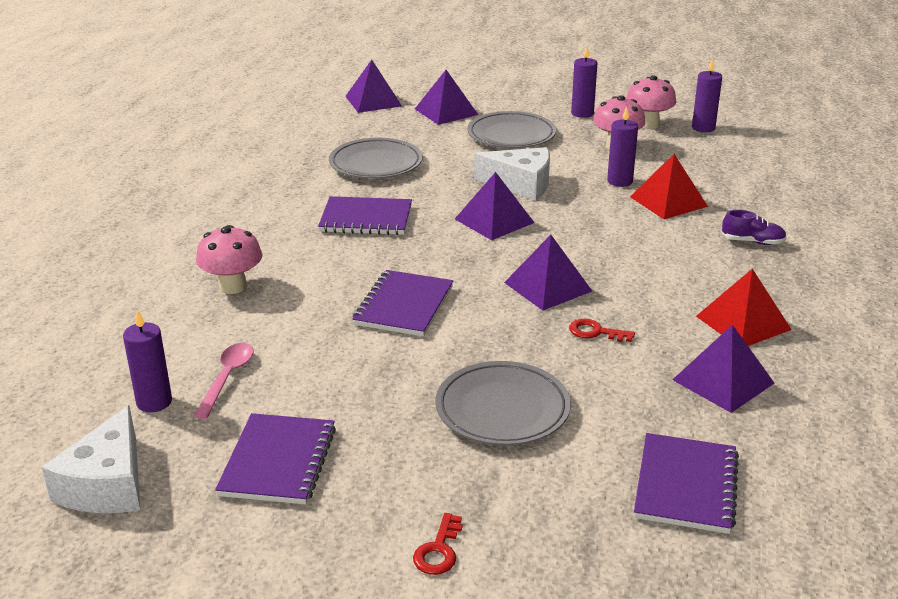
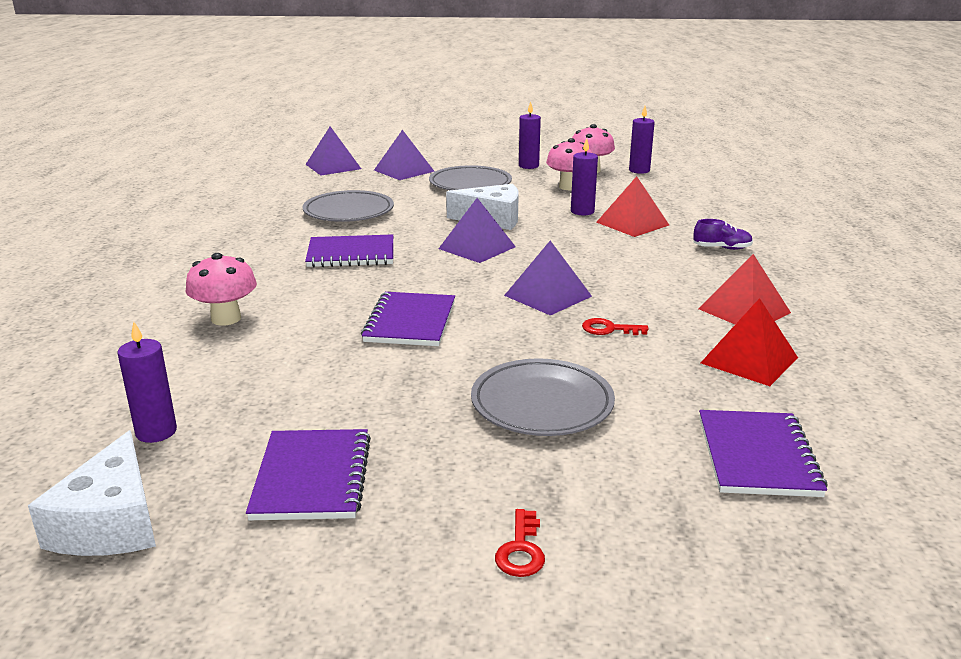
camera: 10 degrees left, 5 degrees down
pink spoon [194,343,254,419] -> none
purple pyramid [673,324,774,413] -> red pyramid [701,298,798,386]

